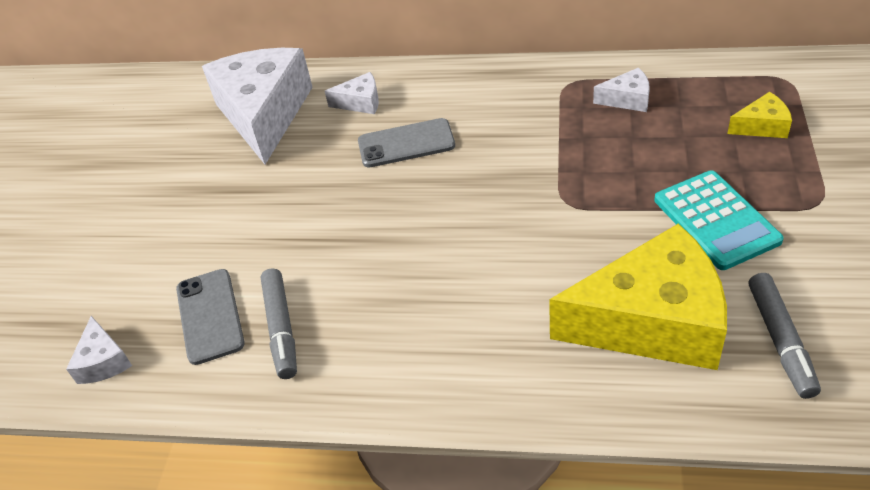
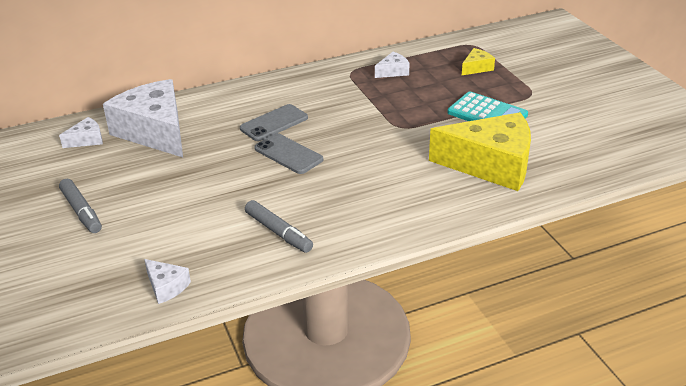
camera: 35 degrees left, 10 degrees down
grey phone [176,269,245,365] -> grey phone moved to [254,133,323,174]
white cheese [325,72,379,114] -> white cheese moved to [59,117,103,148]
yellow cheese [549,223,727,370] -> yellow cheese turned 45 degrees clockwise [429,112,531,191]
grey marker [749,273,821,399] -> grey marker moved to [59,179,102,233]

